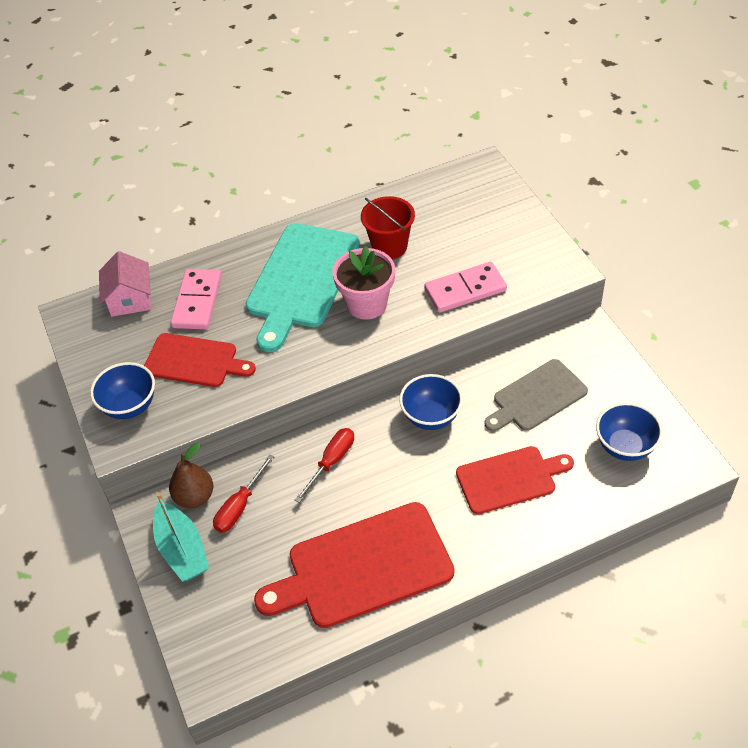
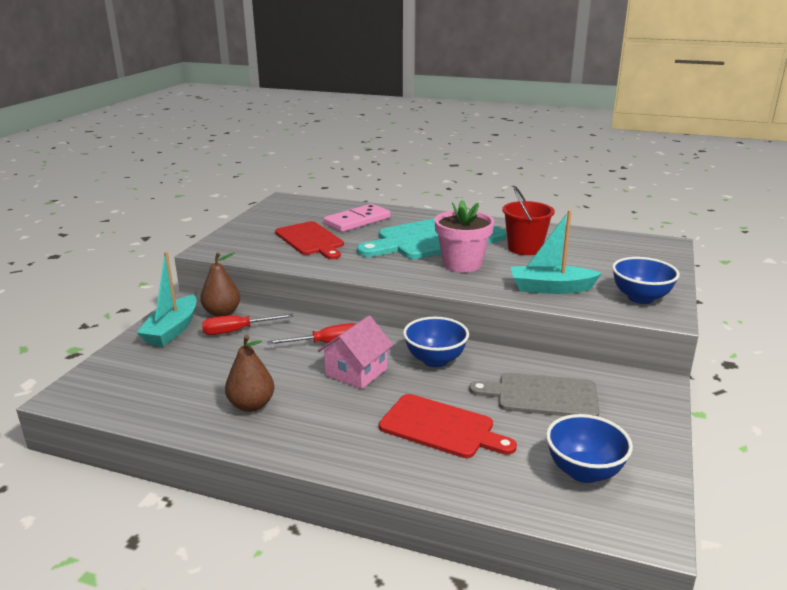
camera: 40 degrees right, 25 degrees down
blue bowl [90,362,155,419] -> blue bowl moved to [612,257,680,304]
pink house [99,251,151,317] -> pink house moved to [318,316,393,389]
red cutting board [254,502,455,628] -> brown pear [225,335,275,412]
pink domino [424,262,507,313] -> turquoise boat [511,210,602,294]

